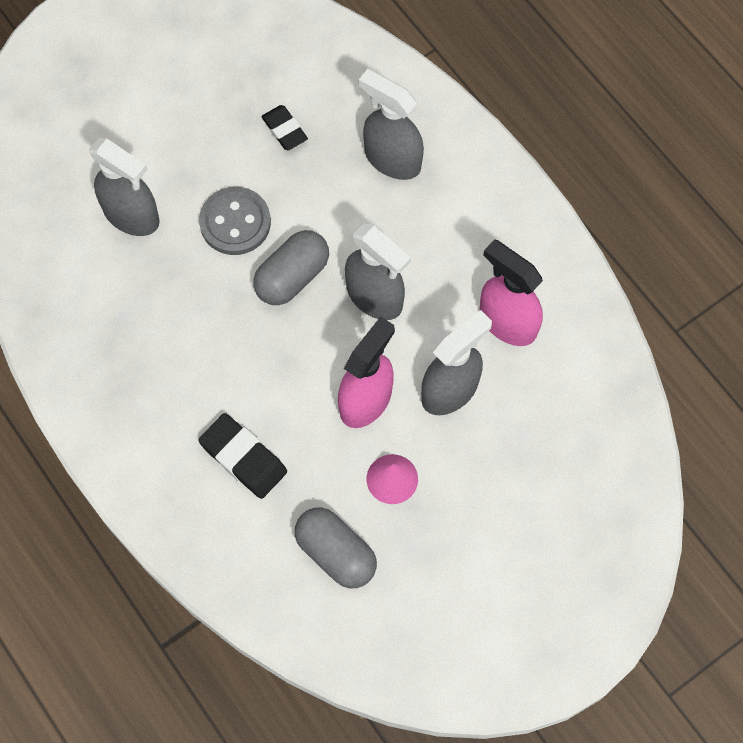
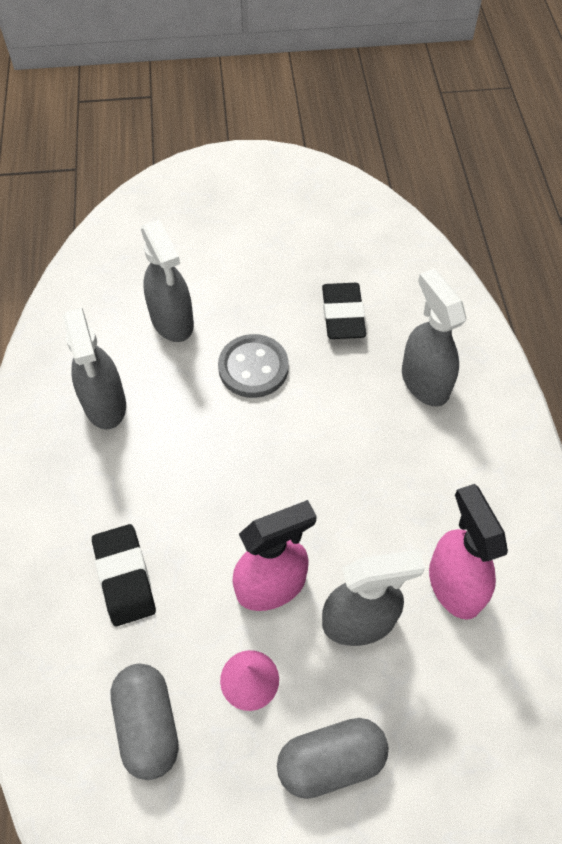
camera: 30 degrees right, 10 degrees down
grey capsule [253,230,329,305] -> grey capsule moved to [277,718,389,799]
black eraser [261,105,308,150] -> black eraser [322,283,366,339], size x1.52
grey spray bottle [345,223,411,320] -> grey spray bottle moved to [63,308,126,430]

